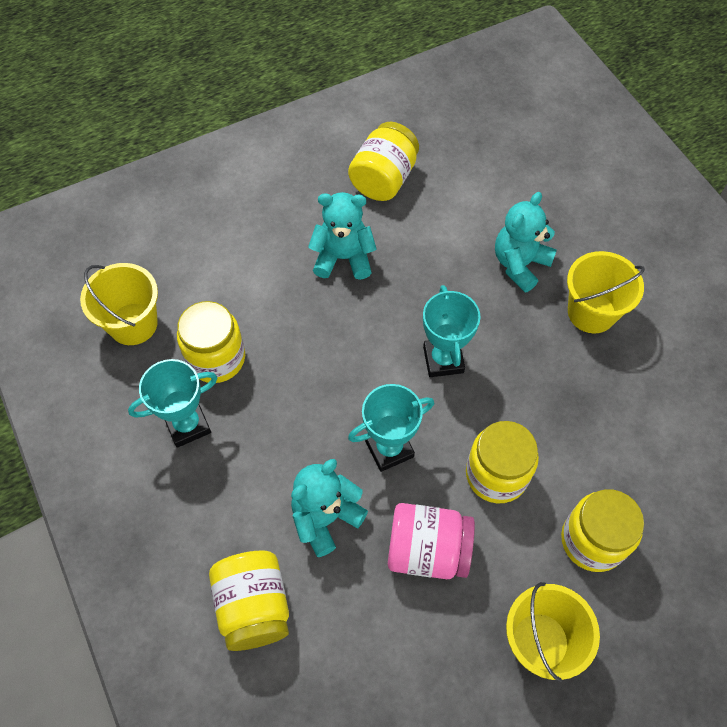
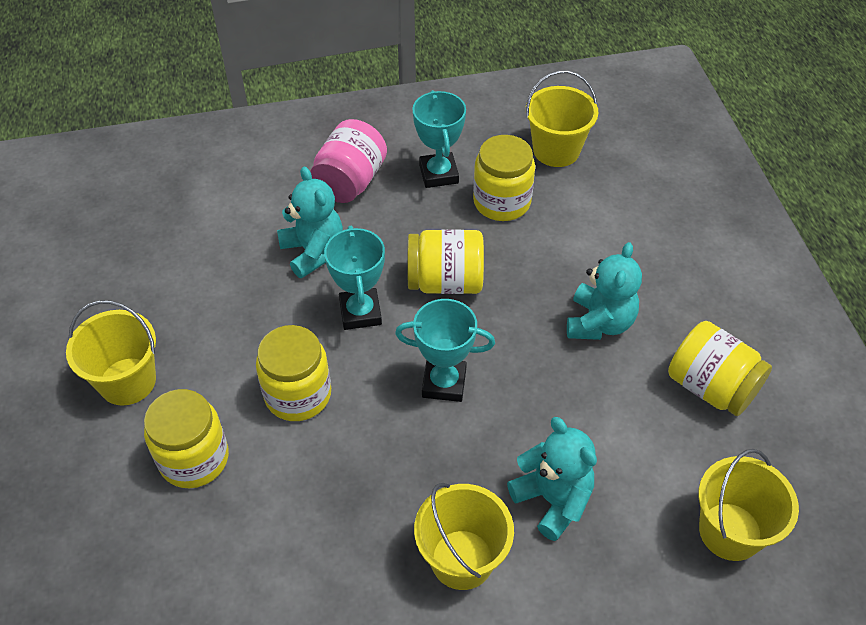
camera: 105 degrees right, 10 degrees down
yellow jar [209,550,289,651] -> yellow jar moved to [407,230,484,294]
pink jar [388,503,475,579] -> pink jar moved to [310,119,387,203]
none -> yellow bucket [698,449,799,561]

